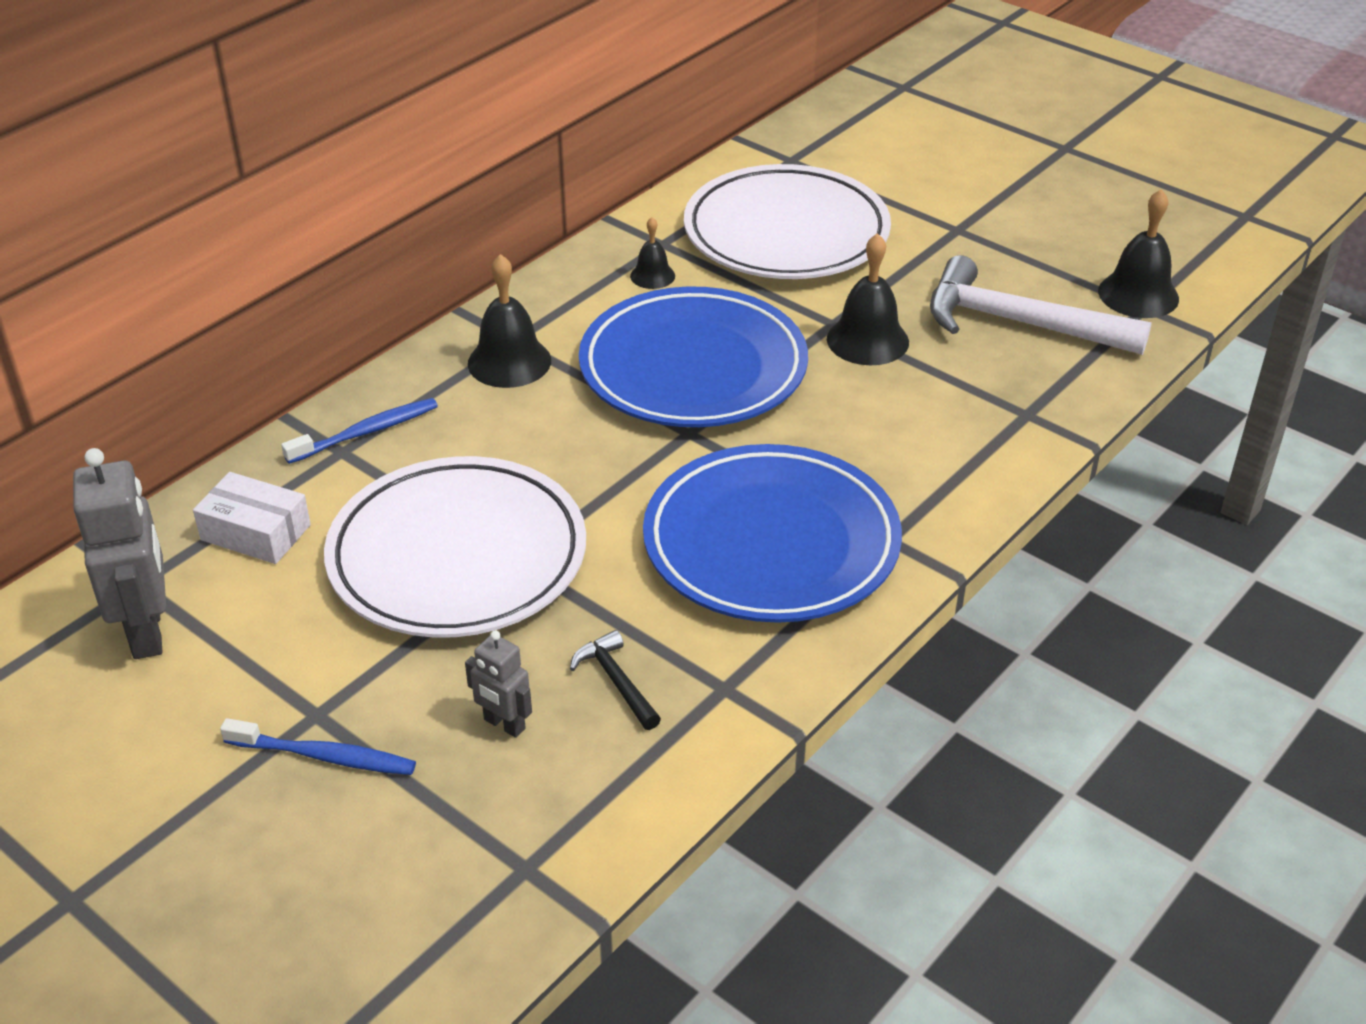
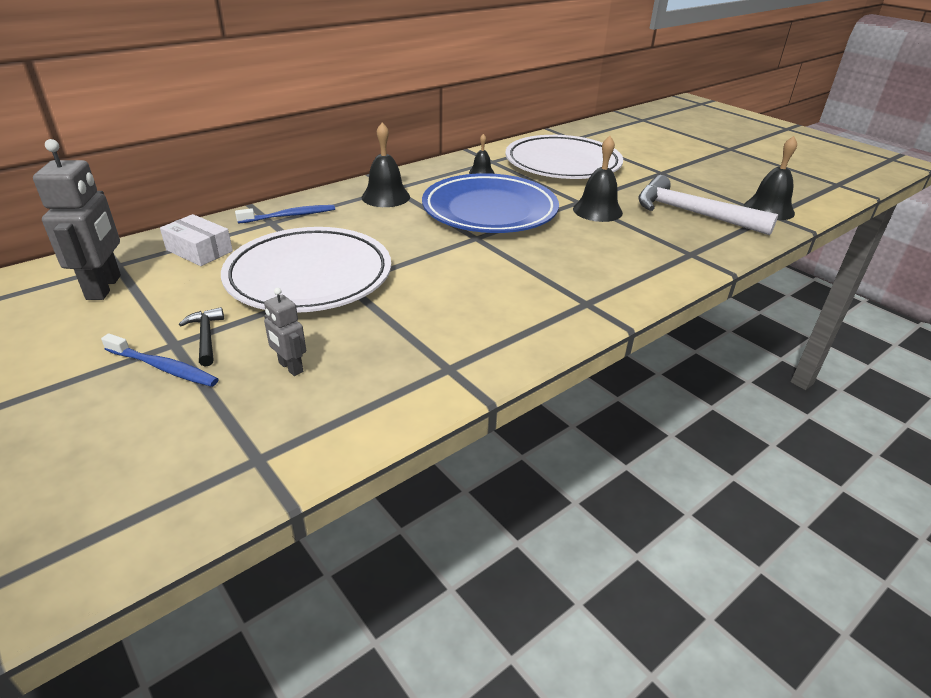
camera: 10 degrees right, 5 degrees down
black hammer [570,630,661,730] -> black hammer moved to [179,307,224,367]
blue plate [643,444,902,623] -> none

